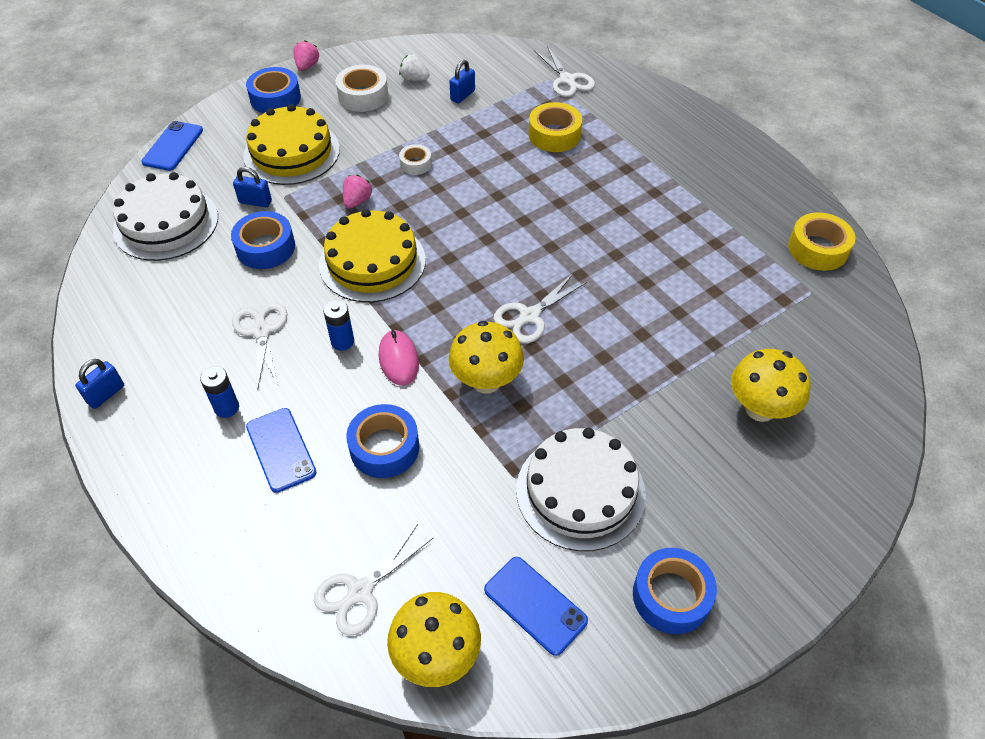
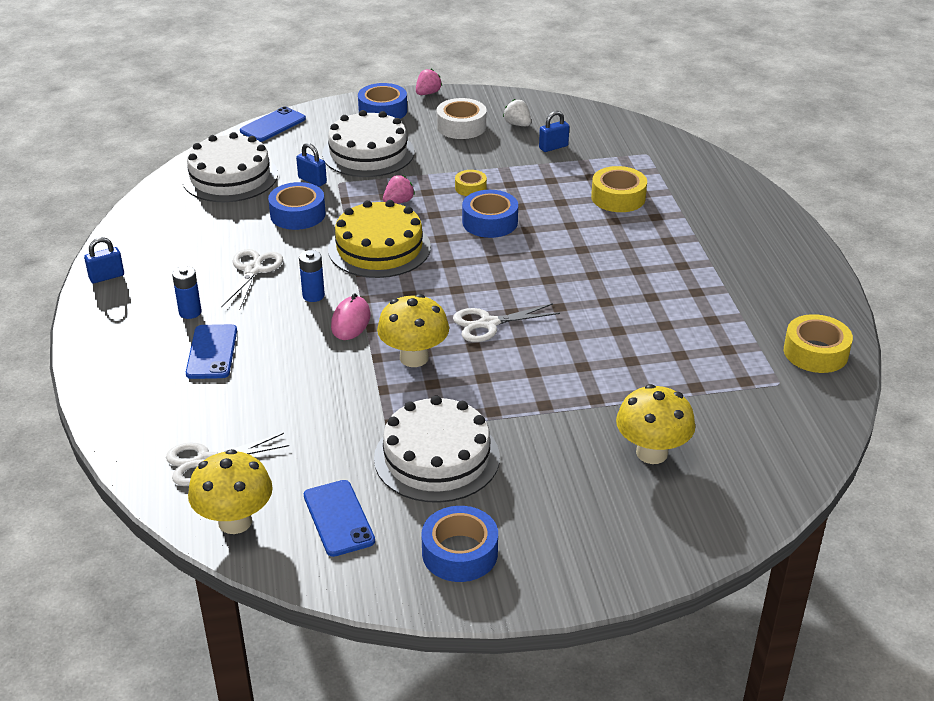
camera: 25 degrees right, 15 degrees down
yellow cake [243,104,340,185] -> white cake [322,110,414,177]
blue tape [346,404,419,478] -> blue tape moved to [462,190,518,238]
white tape [399,144,432,175] -> yellow tape [455,170,487,196]
white scissors [534,46,595,97] -> none

